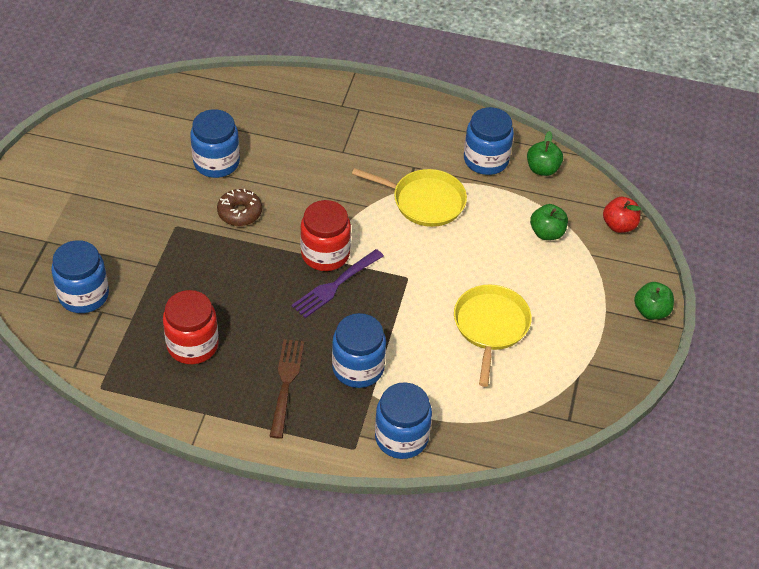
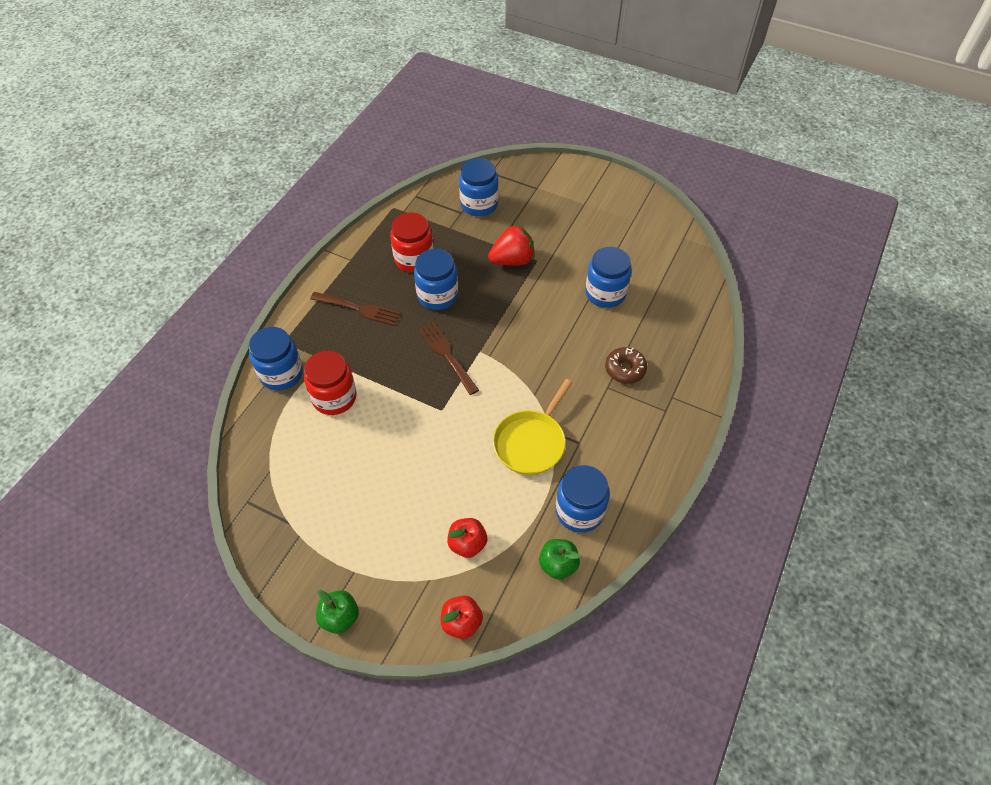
camera: 105 degrees right, 5 degrees up
brown donut [217,189,262,226] -> brown donut moved to [605,347,647,384]
purple fork [292,249,384,318] -> brown fork [419,322,479,395]
red jar [300,200,351,271] -> red jar moved to [304,351,357,415]
blue jar [332,313,386,388] -> blue jar moved to [414,249,458,310]
yellow pan [454,285,532,387] -> none
green apple [530,204,568,240] -> red apple [447,518,487,558]
none -> red strawberry [488,225,535,266]

